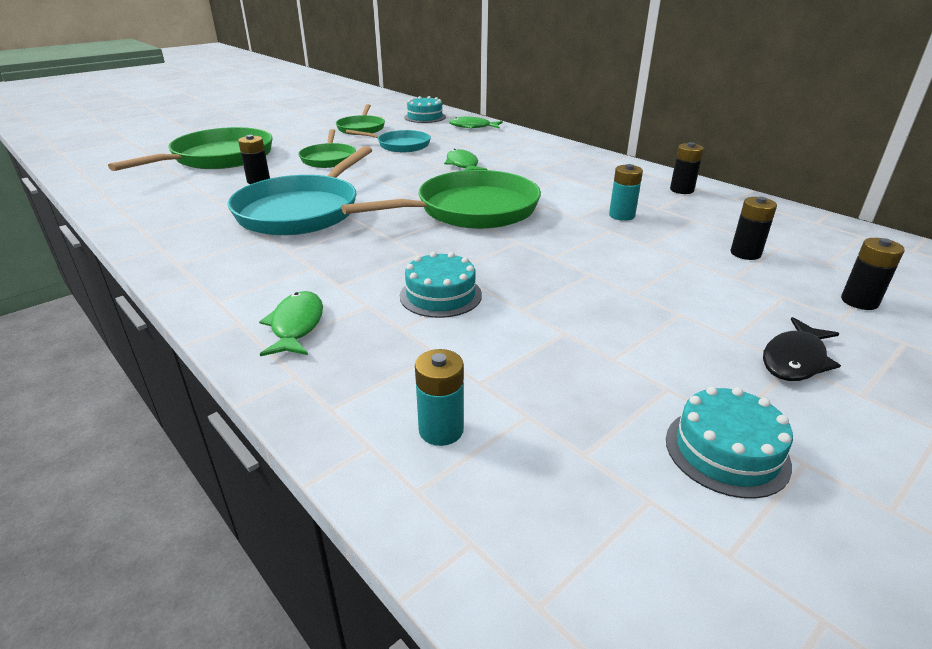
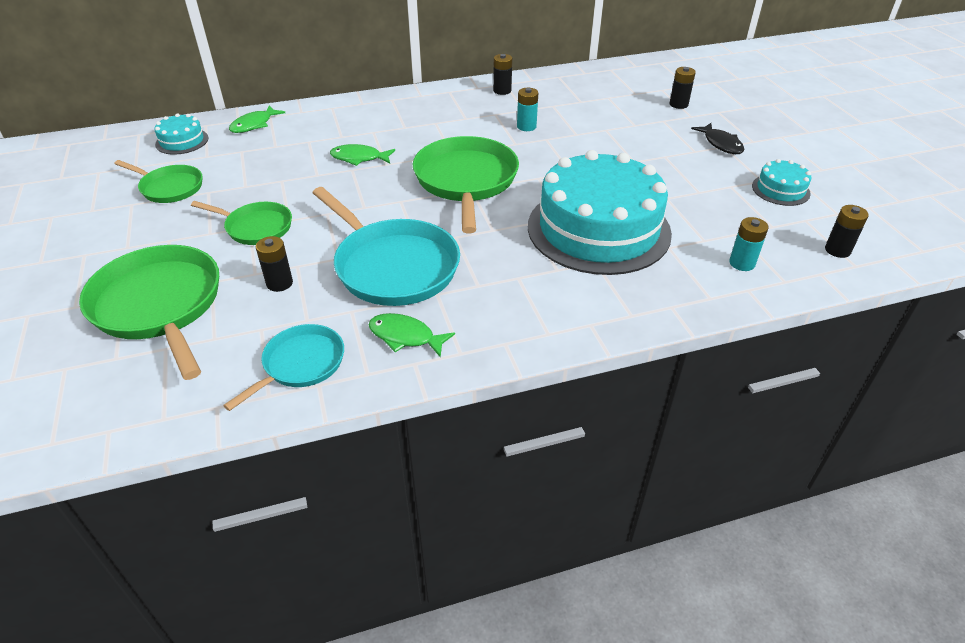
camera: 65 degrees left, 10 degrees up
green fish [259,291,323,356] -> green fish moved to [369,313,455,358]
turquoise pan [346,130,431,152] -> turquoise pan moved to [223,324,344,411]
turquoise cake [400,252,482,318] -> turquoise cake [528,150,672,275], size x2.38
black battery [731,197,777,260] -> black battery moved to [825,205,869,258]

